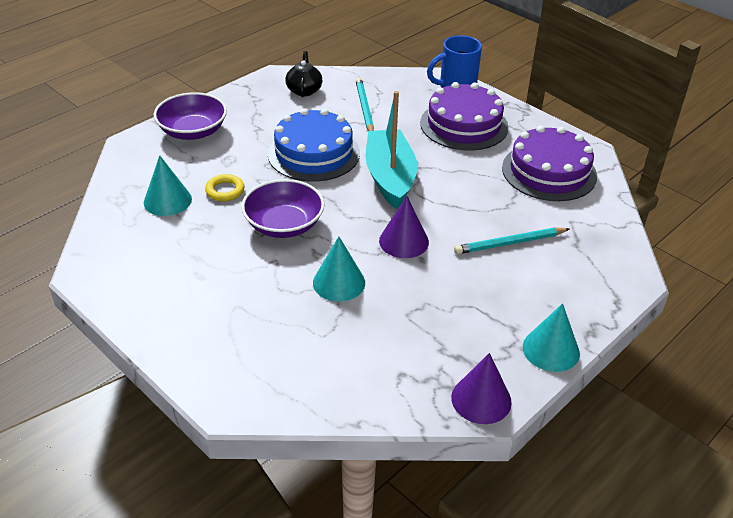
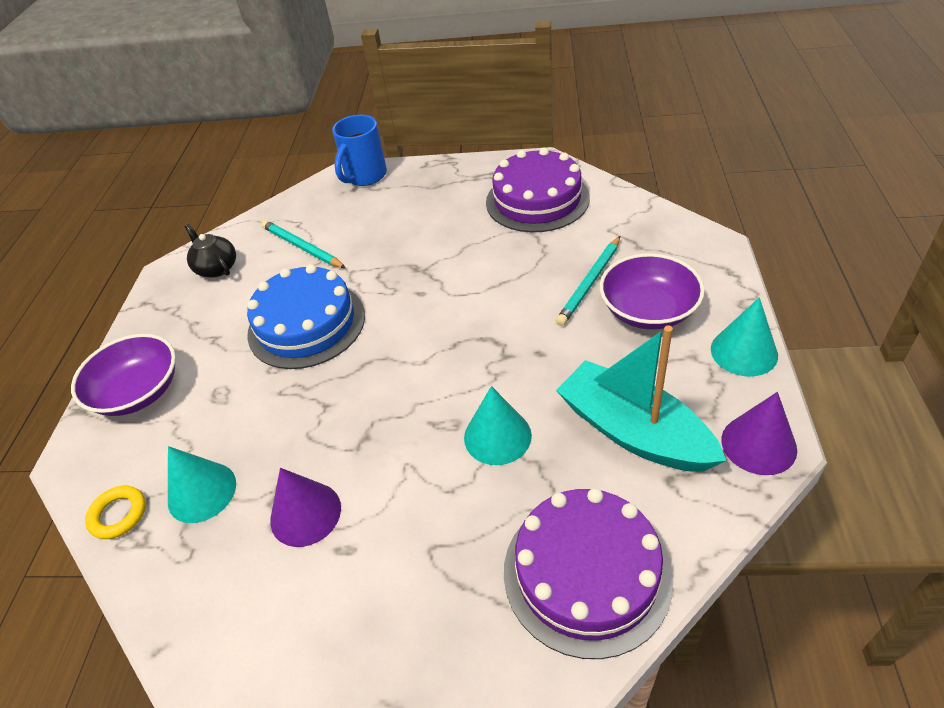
camera: 35 degrees left, 5 degrees up
yellow ring [205,174,245,201] -> yellow ring moved to [85,486,146,539]
purple bowl [241,179,325,238] -> purple bowl moved to [599,253,705,329]
turquoise boat [366,91,417,209] -> turquoise boat moved to [556,325,726,472]
purple cone [379,196,429,258] -> purple cone moved to [270,468,341,547]
purple cake [420,82,508,151] -> purple cake moved to [504,488,673,659]

